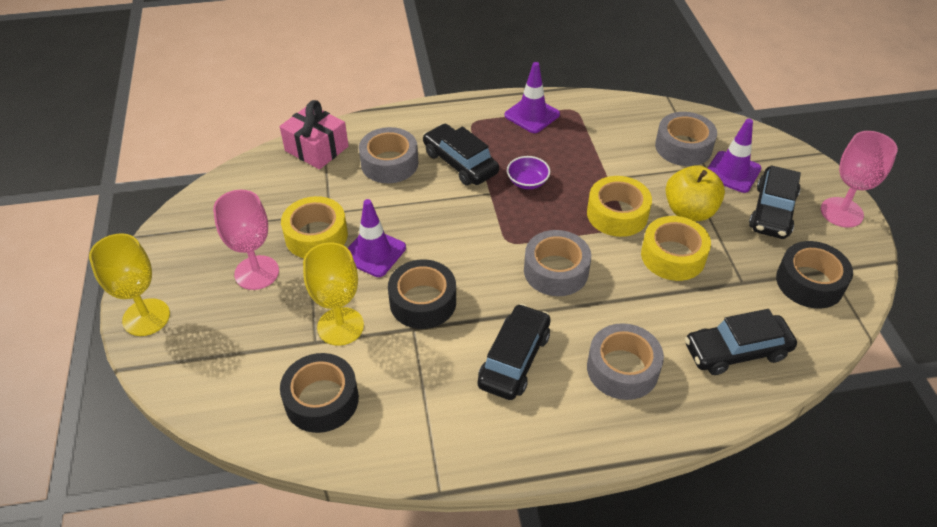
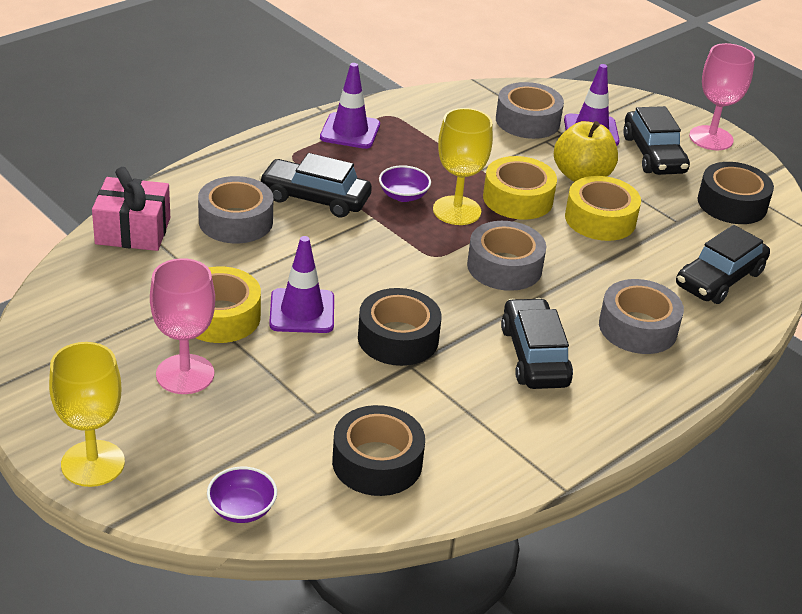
camera: 35 degrees left, 10 degrees down
yellow goblet [303,242,364,346] -> yellow goblet moved to [433,108,493,225]
none -> purple bowl [207,467,277,523]

